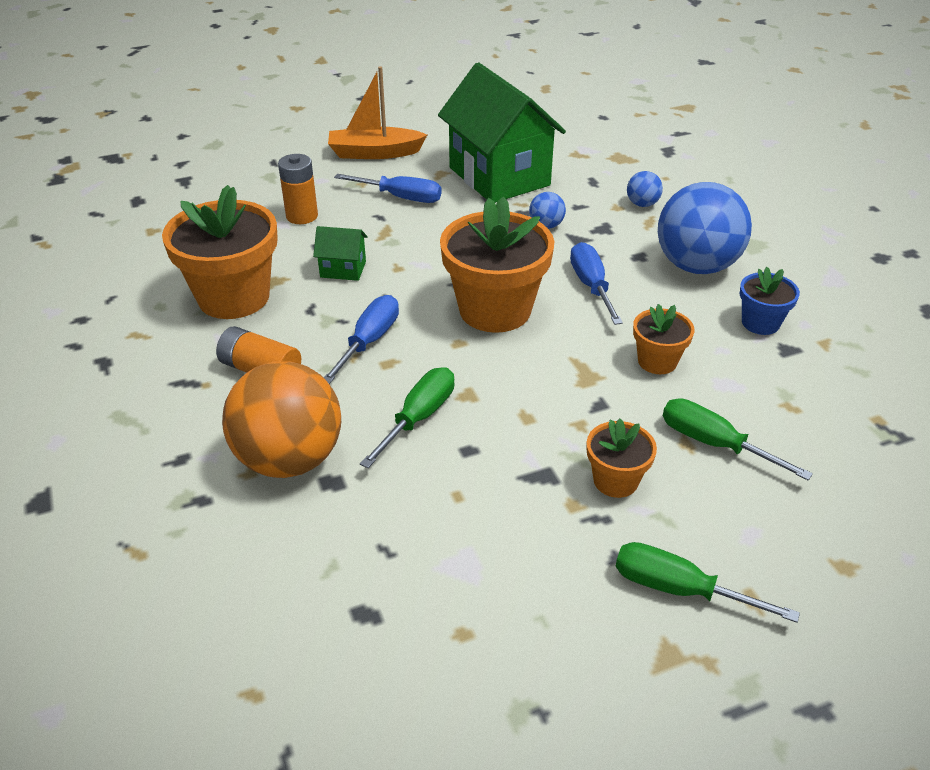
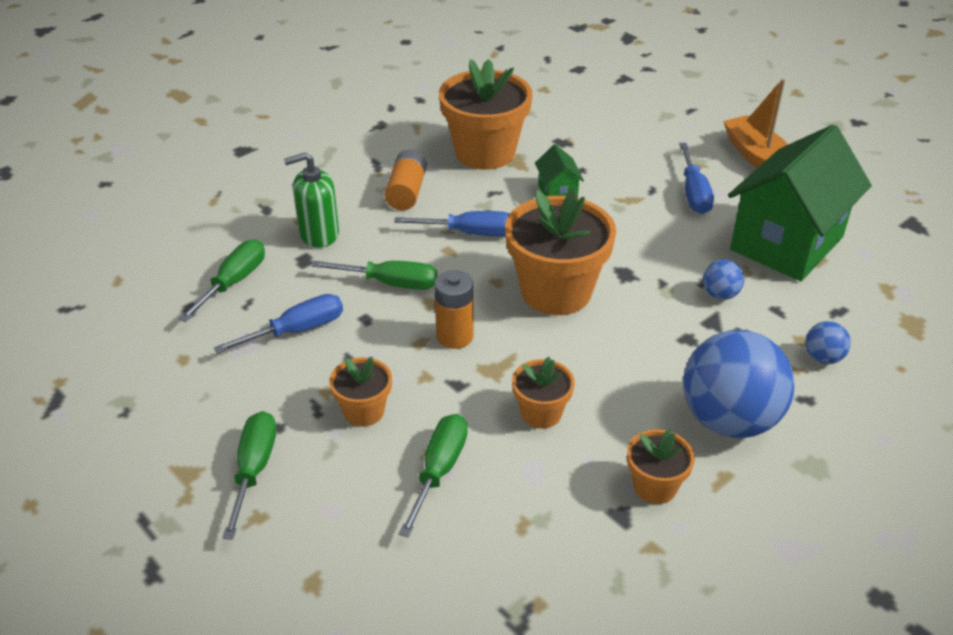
camera: 70 degrees right, 0 degrees up
orange ball [222,361,341,478] -> green soap dispenser [284,152,339,248]
orange battery [278,154,318,224] -> orange battery moved to [434,270,473,349]
blue screwdriver [570,242,623,325] -> blue screwdriver moved to [213,294,343,354]
blue flower pot [739,267,800,335] -> orange flower pot [627,429,695,504]
none -> green screwdriver [178,239,265,322]

